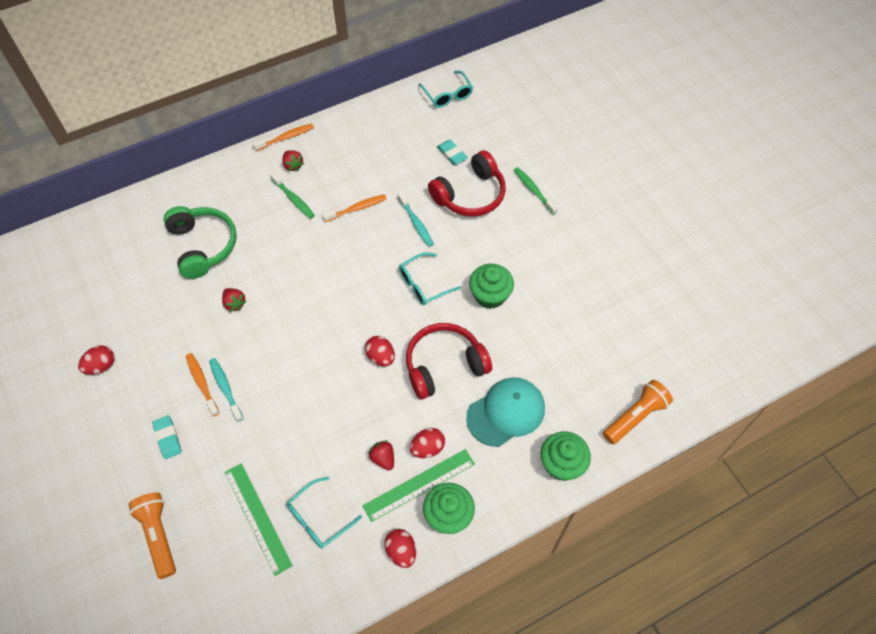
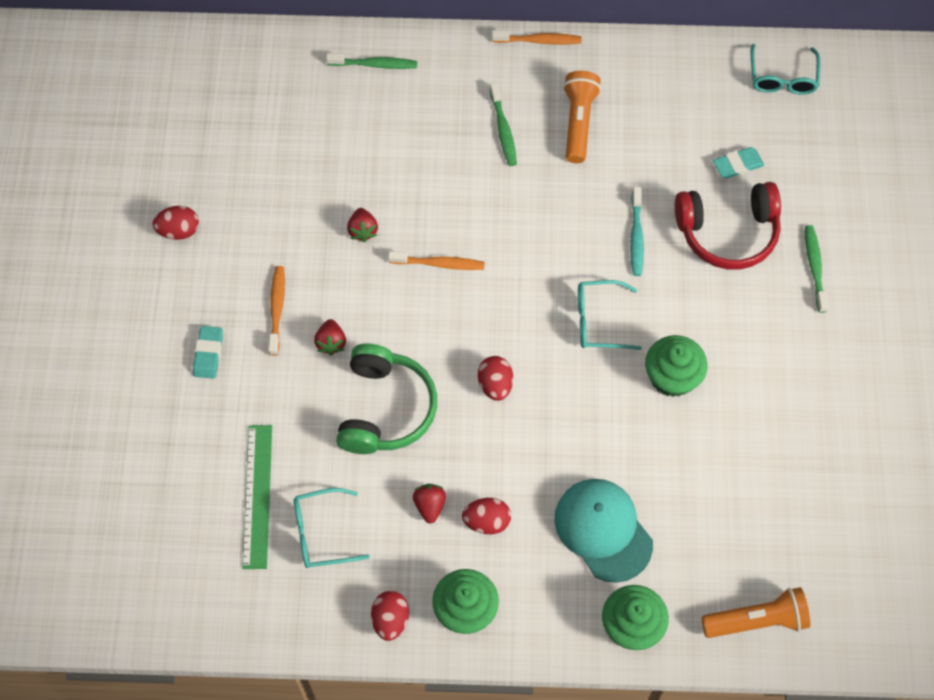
camera: 30 degrees right, 5 degrees up
orange flashlight [129,492,176,579] -> orange flashlight moved to [563,71,601,163]
green headphones [163,206,237,279] -> green headphones moved to [336,344,437,454]
turquoise toothbrush [209,358,244,422] -> none
red strawberry [282,150,304,172] -> red strawberry moved to [314,319,346,355]
orange toothbrush [322,194,387,222] -> orange toothbrush moved to [388,251,485,270]
green ruler [363,449,475,522] -> none
red headphones [406,323,492,399] -> none
turquoise eraser [437,140,468,165] -> turquoise eraser turned 75 degrees clockwise [713,147,764,179]
turquoise cap [466,377,545,447] -> turquoise cap turned 120 degrees counterclockwise [554,479,653,583]
none -> green toothbrush [326,53,417,69]

